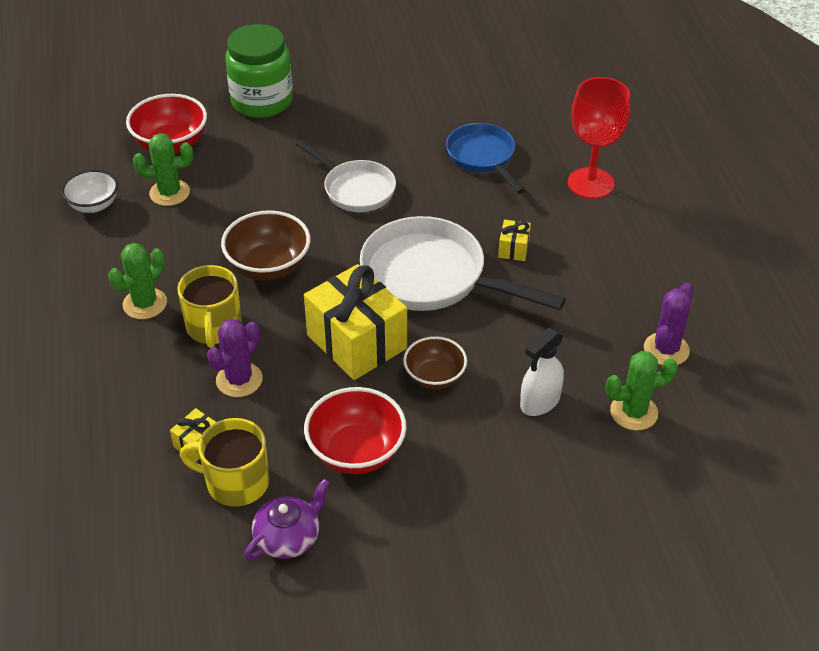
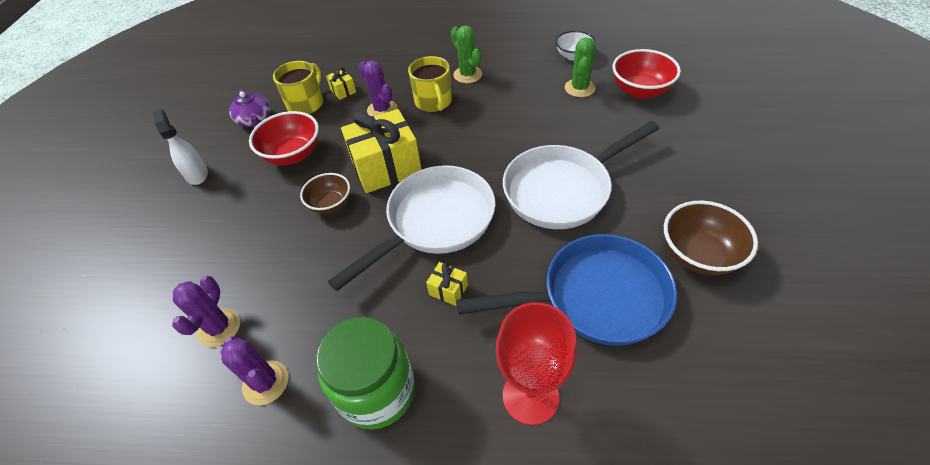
camera: 110 degrees right, 5 degrees up
yellow mug [177,265,242,348] -> yellow mug turned 120 degrees counterclockwise [408,56,452,112]
brown bowl [221,210,311,281] -> brown bowl moved to [664,201,758,275]
green jar [225,24,293,118] -> green jar moved to [316,317,415,430]
white pan [296,139,396,212] -> white pan [503,121,660,229], size x1.61
blue pan [446,123,525,194] -> blue pan [456,234,677,346], size x1.61
white spray bottle [520,328,564,416] -> white spray bottle moved to [153,109,208,185]
green cactus [605,351,678,431] -> purple cactus [172,276,240,347]

